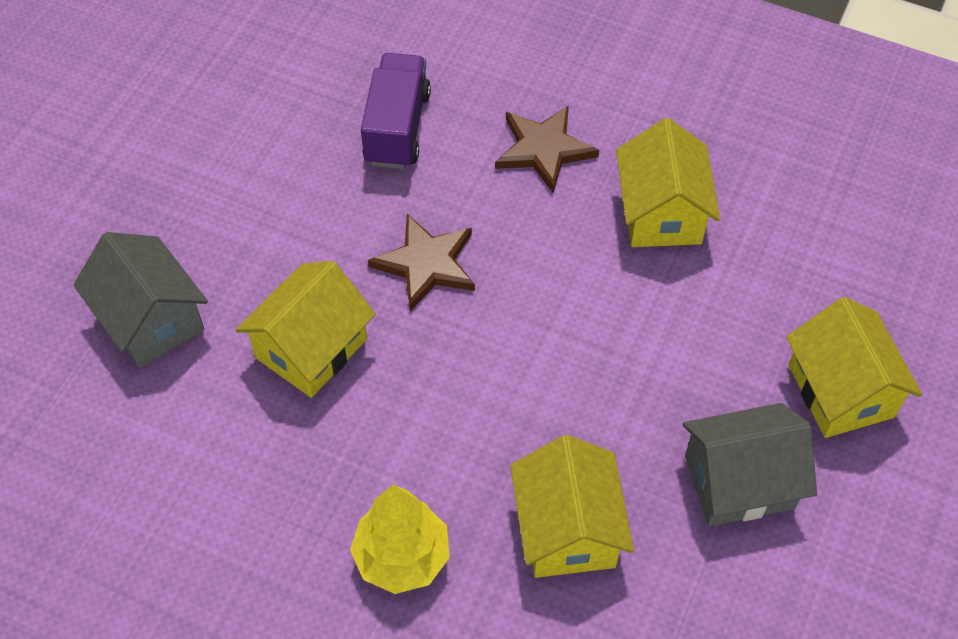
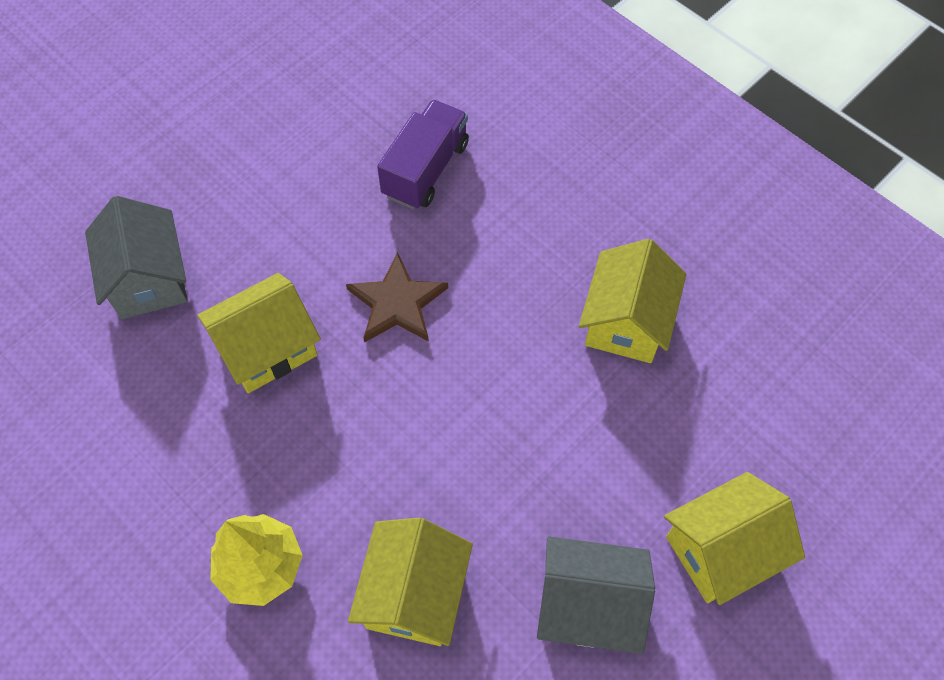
camera: 20 degrees right, 5 degrees up
brown star [495,105,599,193] -> none
yellow house [786,297,922,438] -> yellow house turned 60 degrees clockwise [664,472,805,605]

